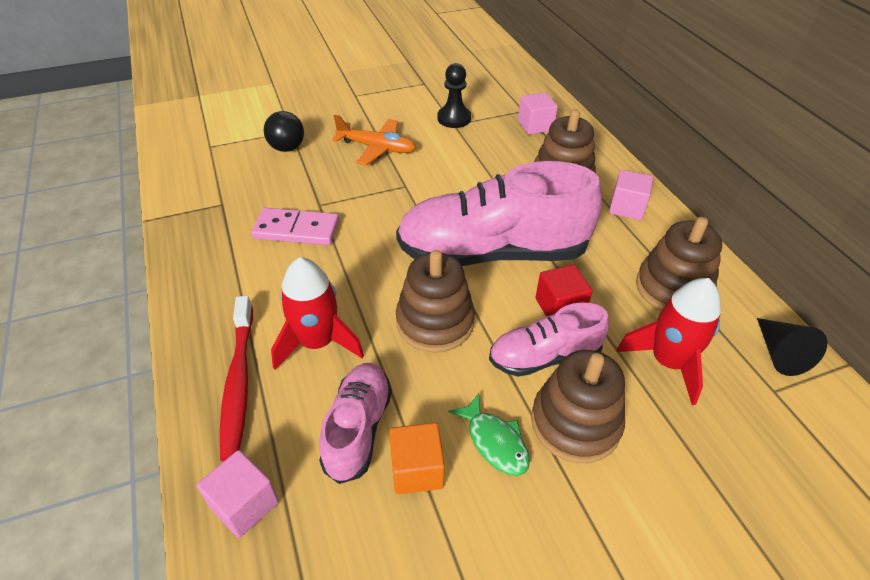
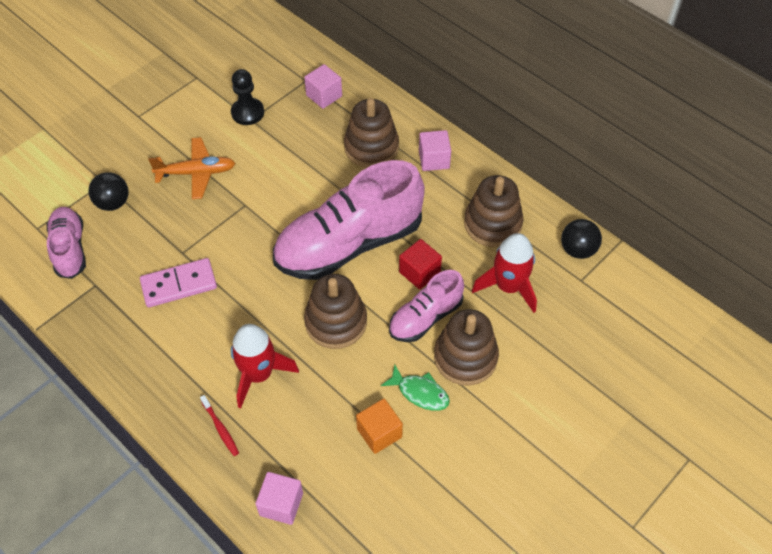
camera: 25 degrees left, 10 degrees up
red toothbrush [220,296,253,462] -> red toothbrush [200,395,239,456], size x0.50
pink shoe [319,363,392,484] -> pink shoe moved to [47,207,86,279]
black cone [757,318,827,376] -> black ball [561,219,602,259]

